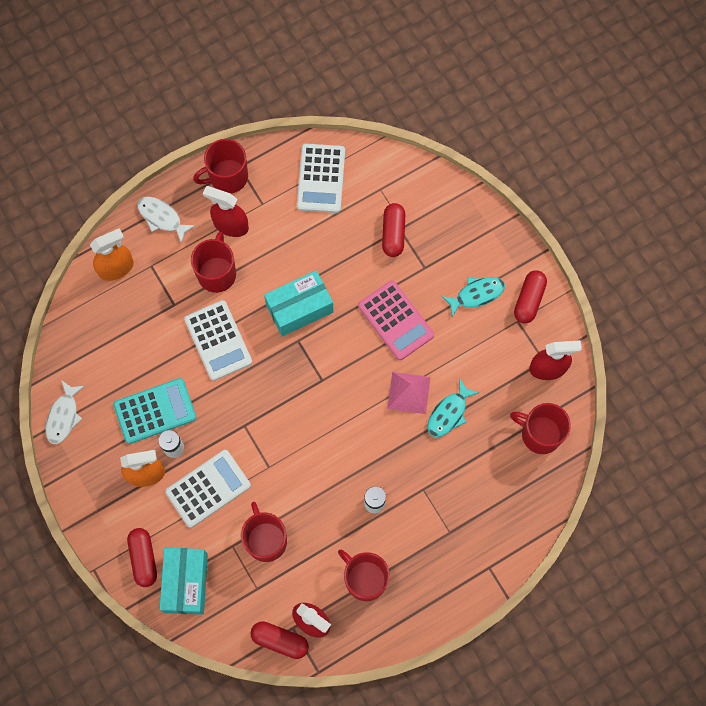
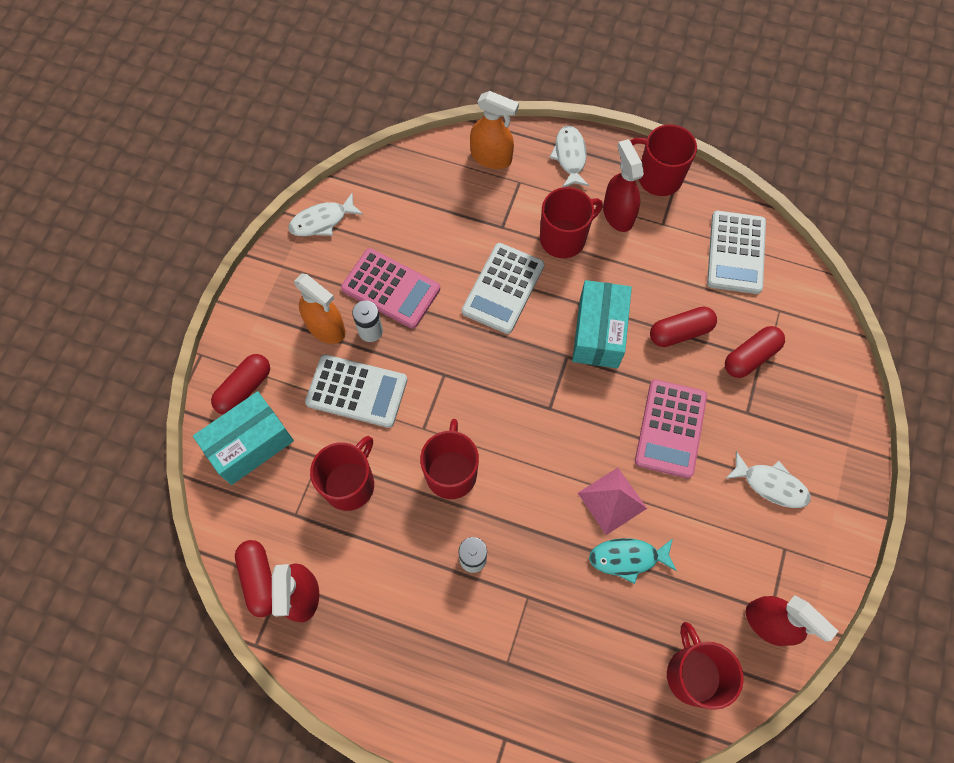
camera: 50 degrees right, 5 degrees down
turquoise calculator [113,378,196,444] -> pink calculator [341,248,440,329]
turquoise box [264,270,333,337] -> turquoise box turned 75 degrees clockwise [572,280,632,368]
white calculator [297,144,345,213] -> white calculator turned 45 degrees counterclockwise [707,211,766,294]
red mug [338,550,390,601] -> red mug moved to [420,419,479,499]
turquoise fish [442,277,505,318] -> white fish [725,451,811,508]
red capsule [514,270,547,323] -> red capsule moved to [650,307,717,347]

